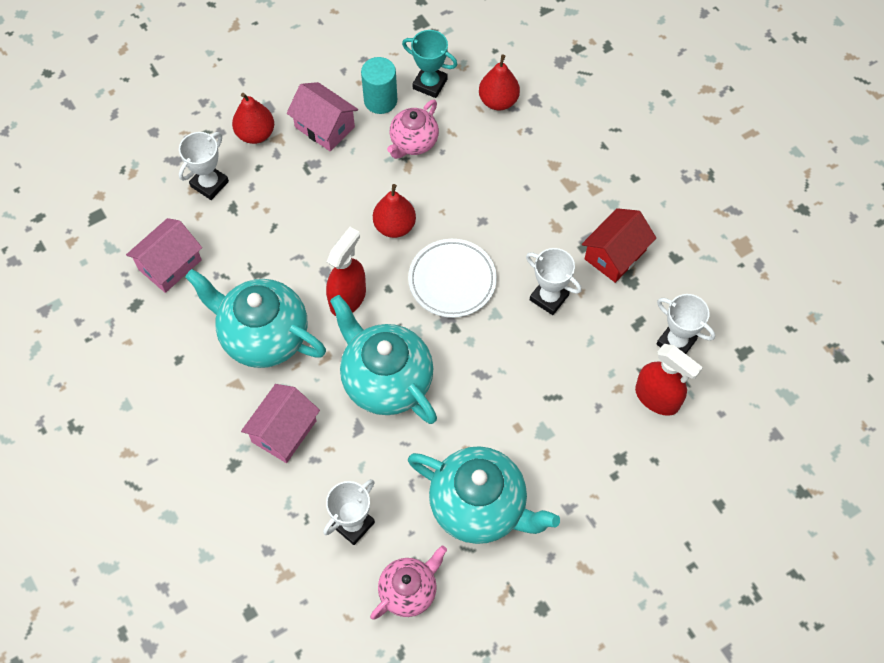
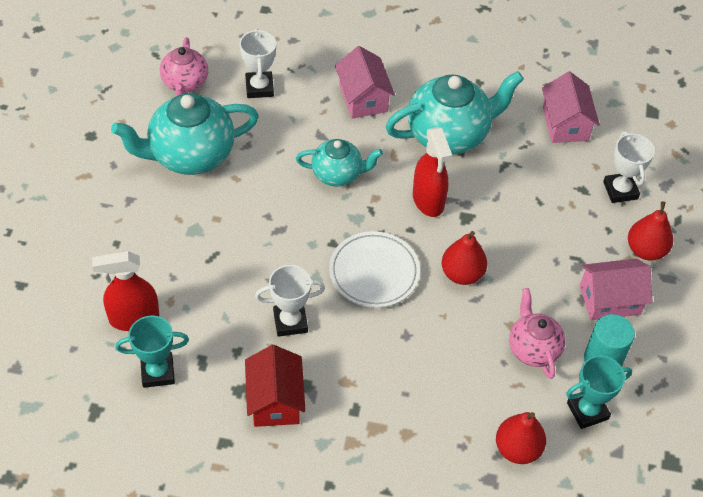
camera: 130 degrees right, 10 degrees down
turquoise teapot [330,295,437,424] -> turquoise teapot [296,139,383,187], size x0.59
white trophy [656,294,715,354] -> turquoise trophy [116,316,189,388]

